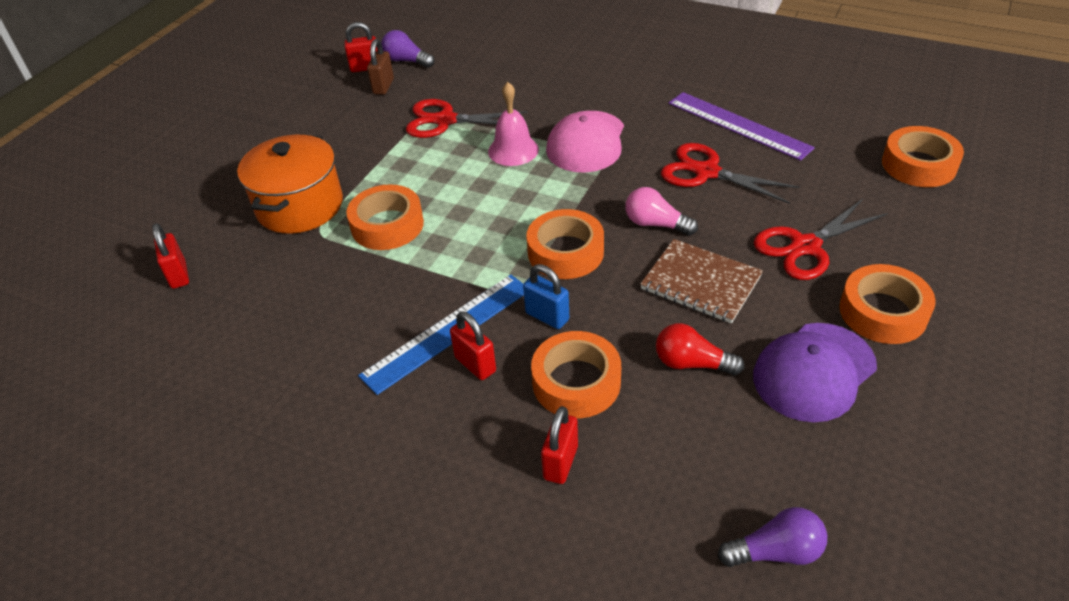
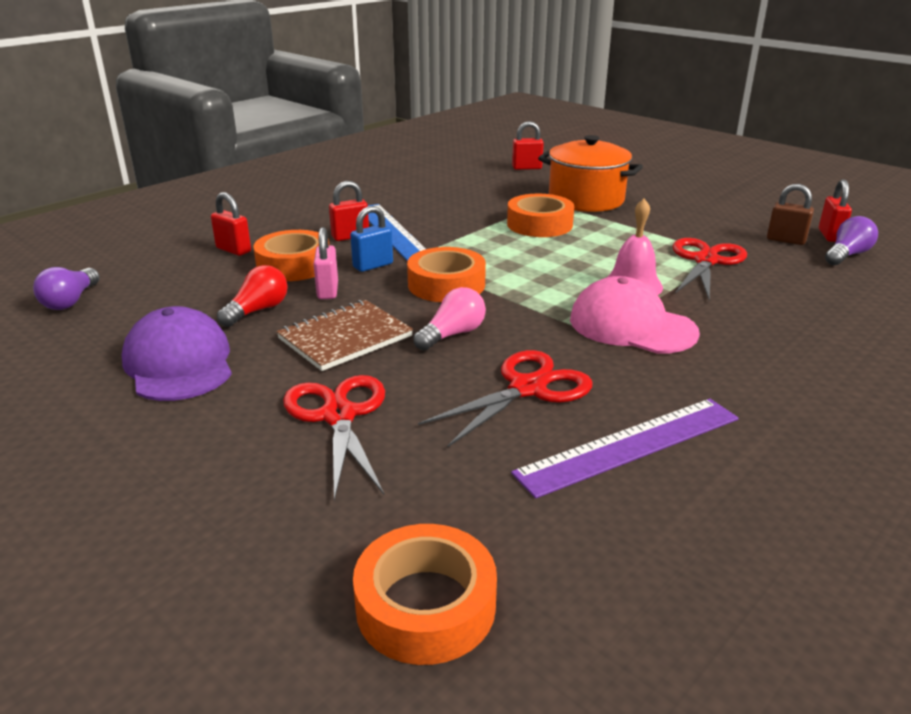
camera: 105 degrees right, 15 degrees down
orange tape [839,264,936,344] -> none
none -> pink padlock [314,227,338,299]

